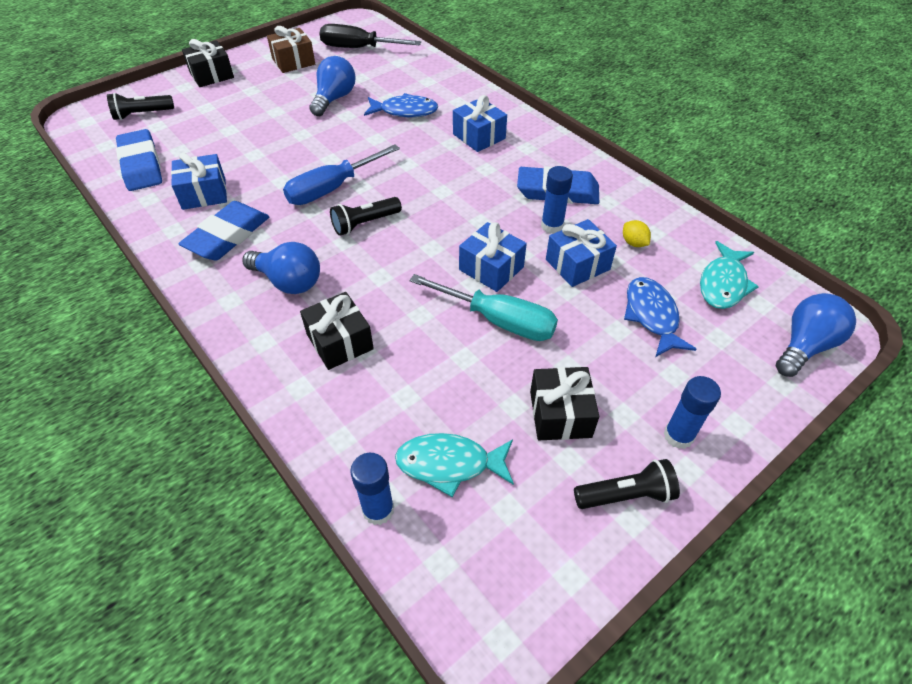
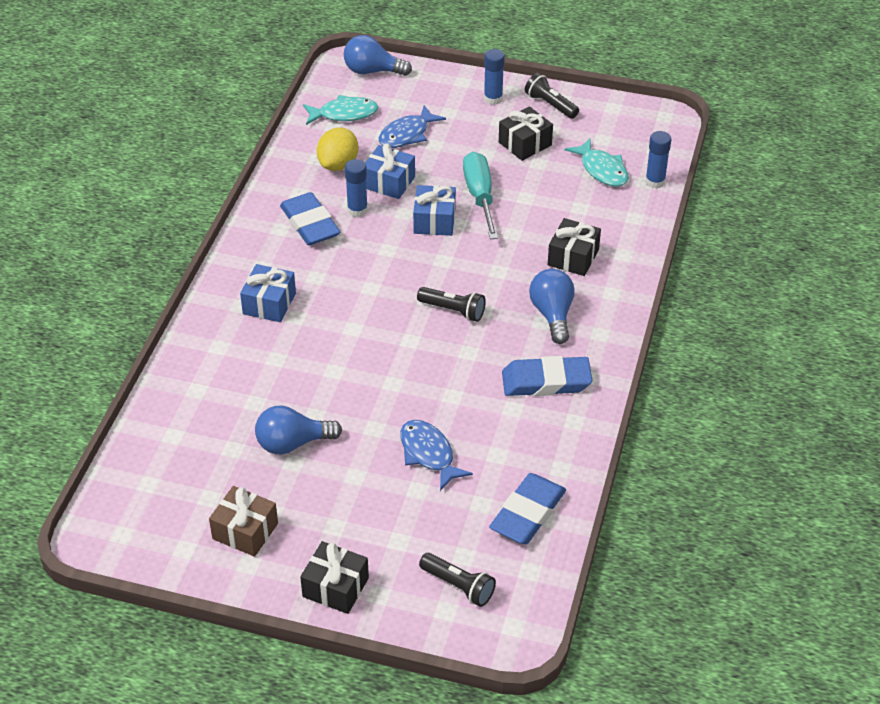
camera: 125 degrees left, 5 degrees down
blue gift [171,152,227,210] -> none
blue screwdriver [283,145,400,205] -> none
black screwdriver [319,24,421,48] -> none
blue fish [364,93,438,117] -> blue fish moved to [400,420,473,491]
yellow lemon [623,220,651,247] -> yellow lemon [317,128,358,171], size x1.88

